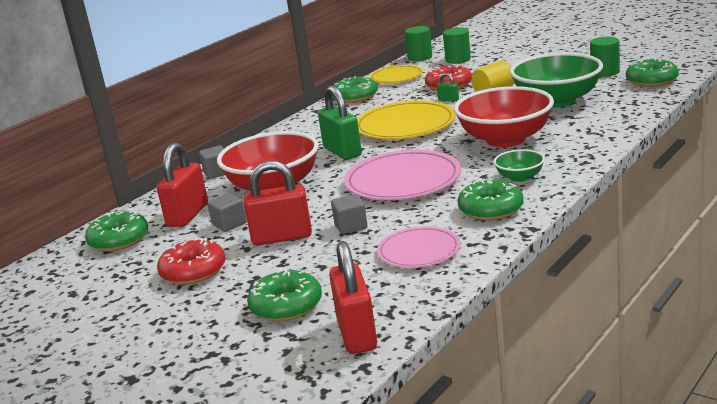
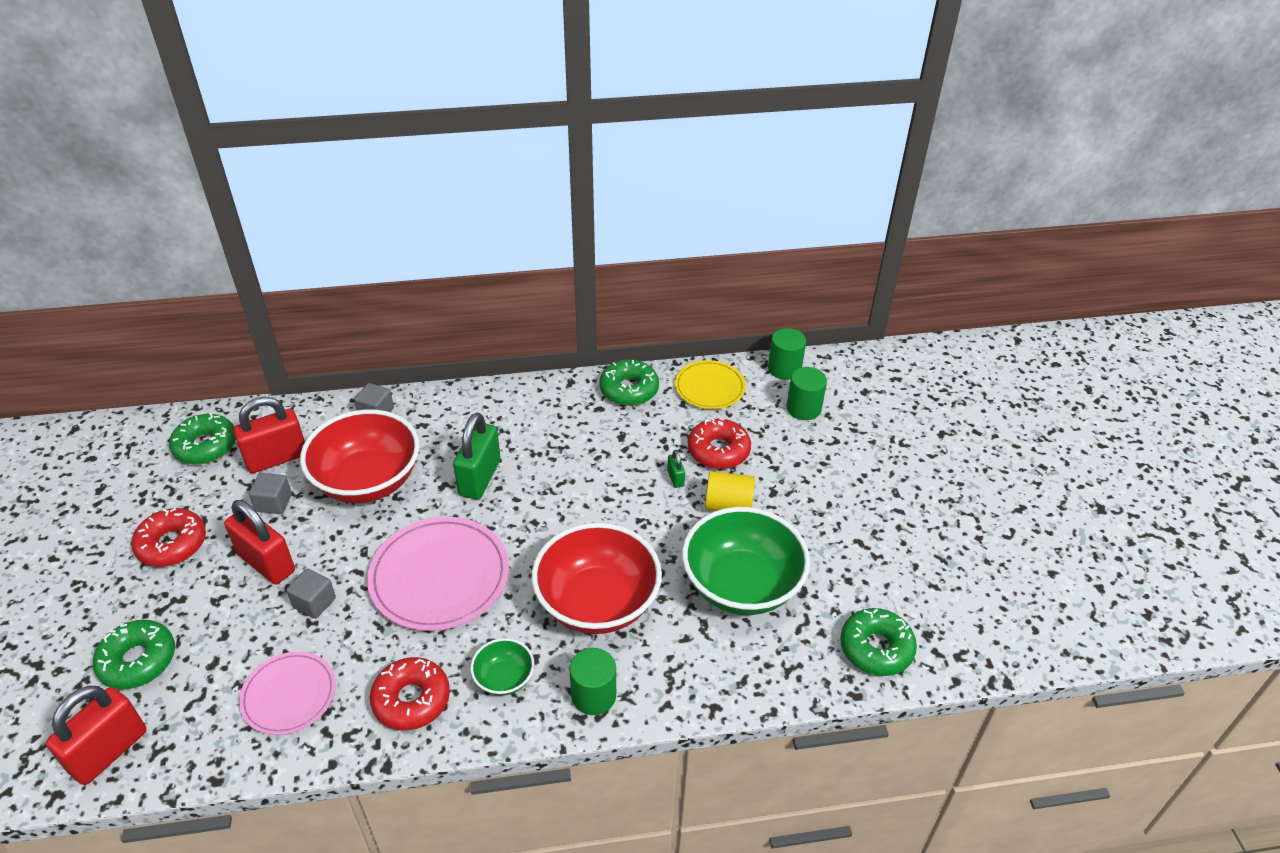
camera: 40 degrees right, 20 degrees up
yellow plate [357,100,456,139] -> none
green donut [458,178,523,221] -> red donut [370,657,450,731]
green cylinder [590,37,620,77] -> green cylinder moved to [569,648,616,715]

